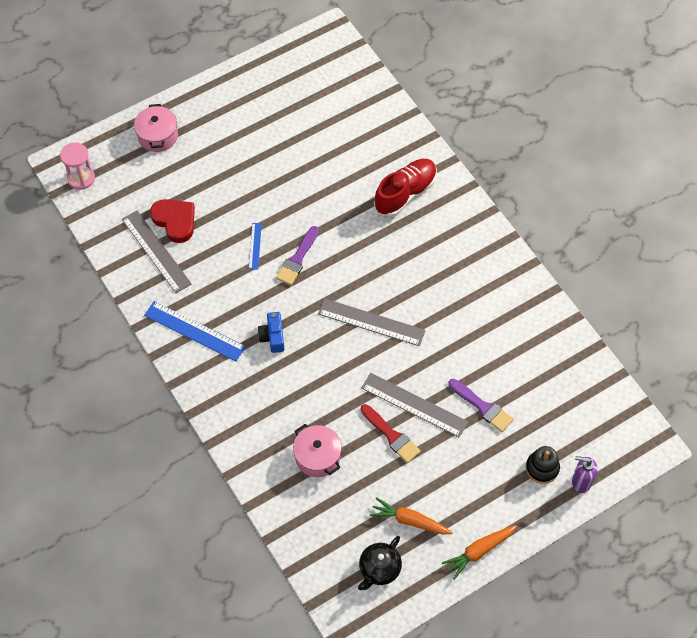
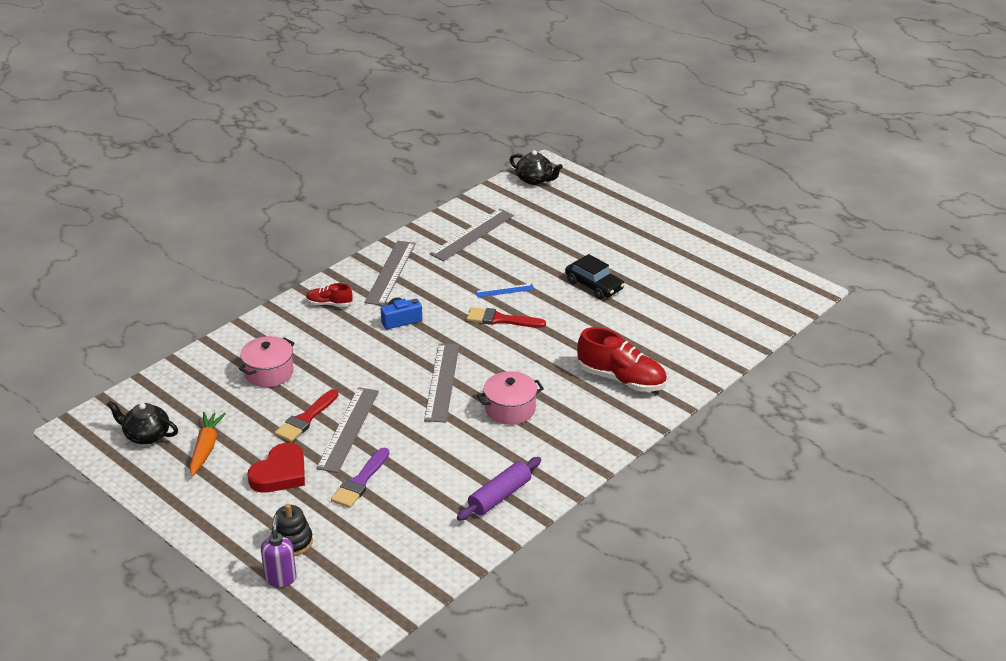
camera: 75 degrees right, 25 degrees down
pink hourglass [60,142,95,190] -> black teapot [510,150,563,185]
pink pot [134,104,178,152] -> pink pot moved to [477,371,544,425]
blue ruler [144,301,246,361] -> grey ruler [364,241,416,306]
red heart [150,199,195,243] -> red heart moved to [247,443,305,493]
purple brush [276,226,319,285] -> red brush [466,307,546,328]
orange carrot [442,525,517,580] -> none
none -> red shoe [306,283,353,307]
none -> purple rolling pin [457,457,541,521]
none -> black car [565,254,625,299]

